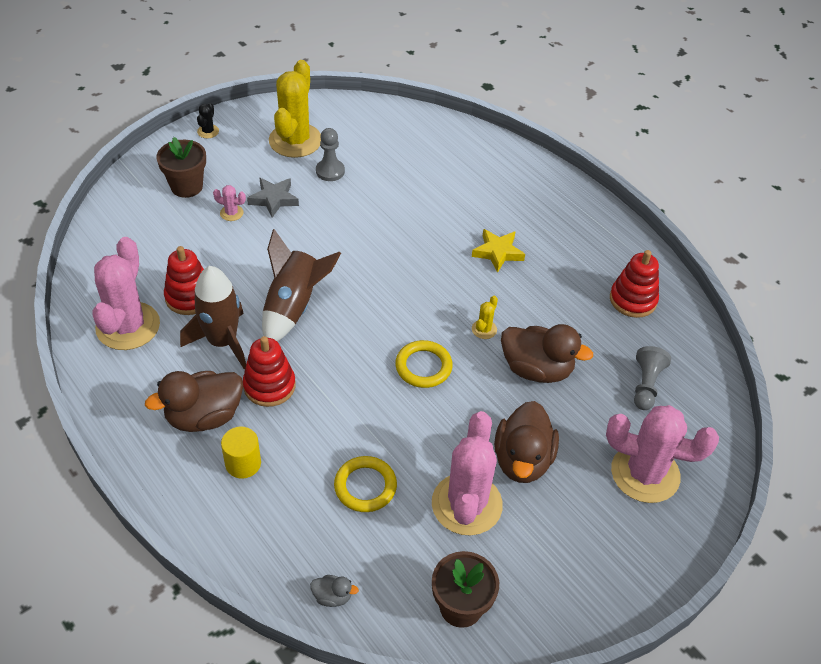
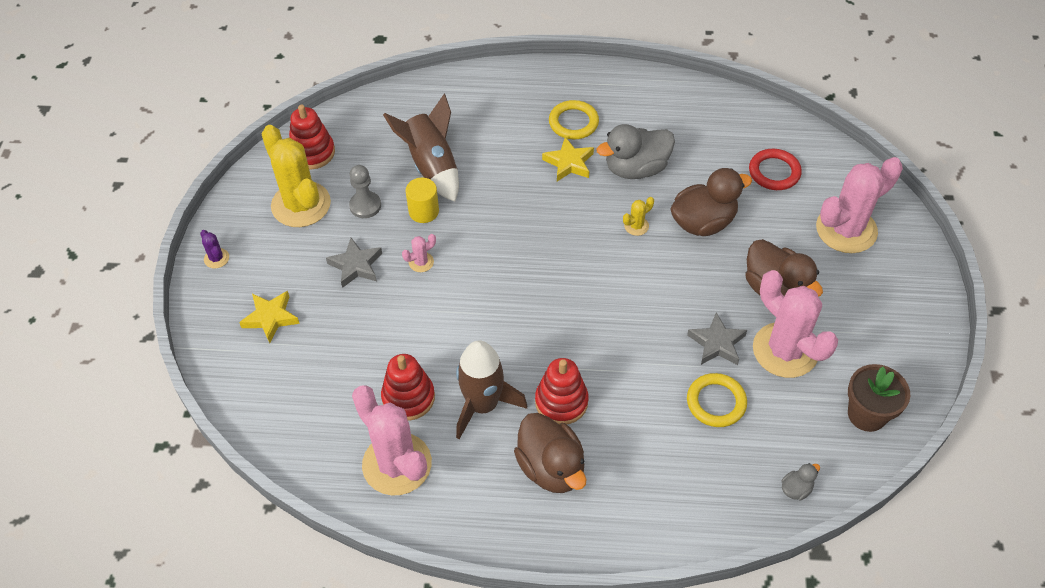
camera: 45 degrees left, 5 degrees up
brown duck [145,371,243,432] -> brown duck turned 45 degrees counterclockwise [514,413,586,493]
brown flower pot [156,137,206,198] -> yellow star [239,291,300,343]
black cactus [197,103,219,138] -> purple cactus [200,230,229,268]
pink cactus [213,185,246,221] -> pink cactus moved to [402,234,436,272]
yellow cylinder [221,426,261,479] -> yellow cylinder moved to [405,178,439,223]
brown rocket [262,229,341,341] -> brown rocket moved to [383,94,459,202]
yellow ring [395,340,453,388] -> yellow ring moved to [549,100,599,139]
yellow cactus [472,296,498,339] -> yellow cactus turned 75 degrees clockwise [623,197,654,236]
red stacking toy [610,250,659,318] -> red stacking toy moved to [289,105,335,170]
grey pawn [634,346,671,410] -> red ring [749,149,802,190]
none -> grey duck [597,124,675,179]
none -> grey star [687,313,747,365]

